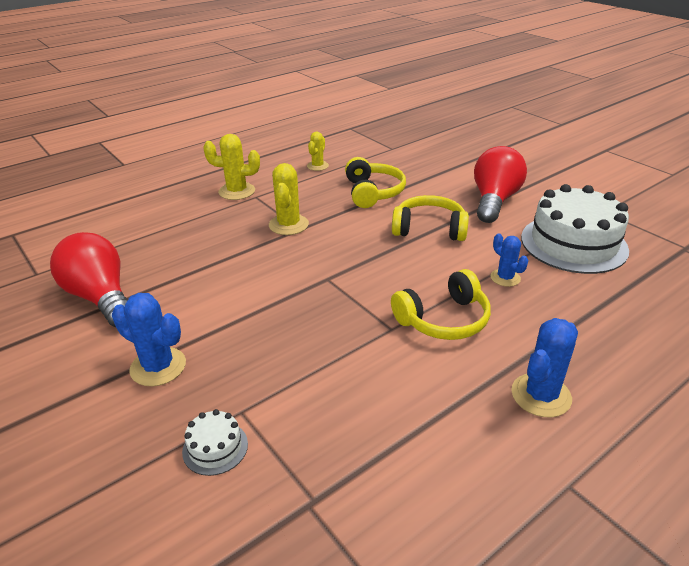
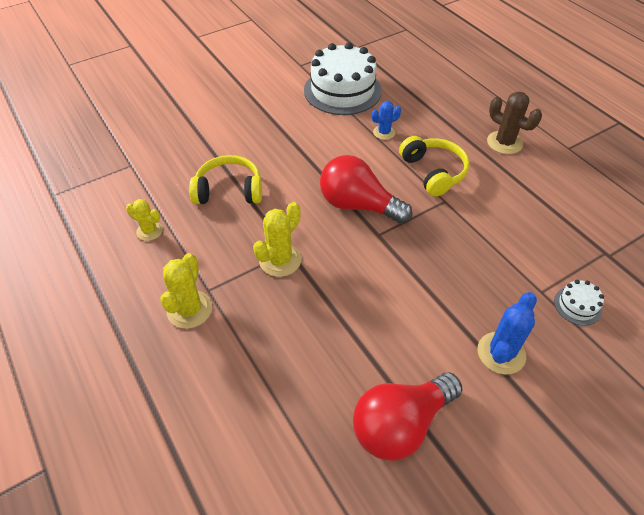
camera: 85 degrees left, 15 degrees up
yellow cactus [269,163,309,235] -> yellow cactus turned 60 degrees counterclockwise [253,202,301,277]
yellow headphones [392,195,469,241] -> none
red light bulb [474,146,527,223] -> red light bulb moved to [320,155,413,224]
blue cactus [511,318,578,417] -> brown cactus [487,91,542,154]

